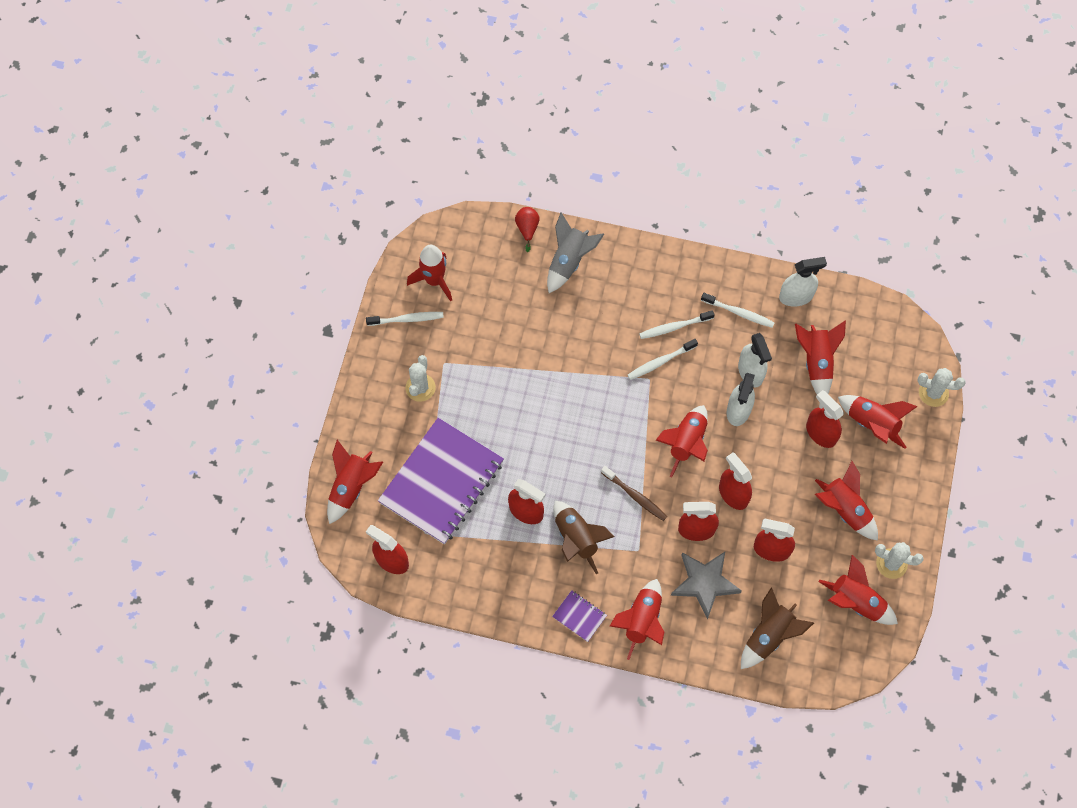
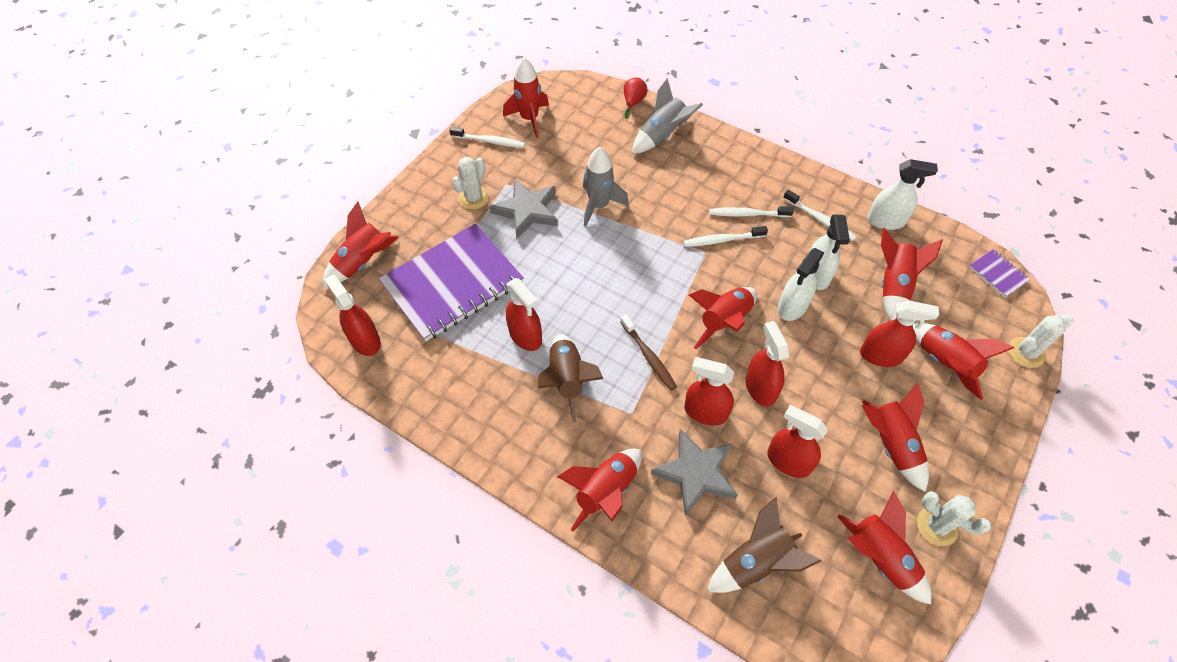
camera: 20 degrees right, 10 degrees down
purple notebook [552,590,607,642] -> purple notebook moved to [969,249,1030,298]
red spray bottle [806,390,844,448] -> red spray bottle turned 120 degrees clockwise [860,300,939,367]
white cactus [918,368,966,407] -> white cactus turned 60 degrees counterclockwise [1009,314,1073,368]
none -> grey star [489,179,558,238]
none -> grey rocket [583,147,629,227]

